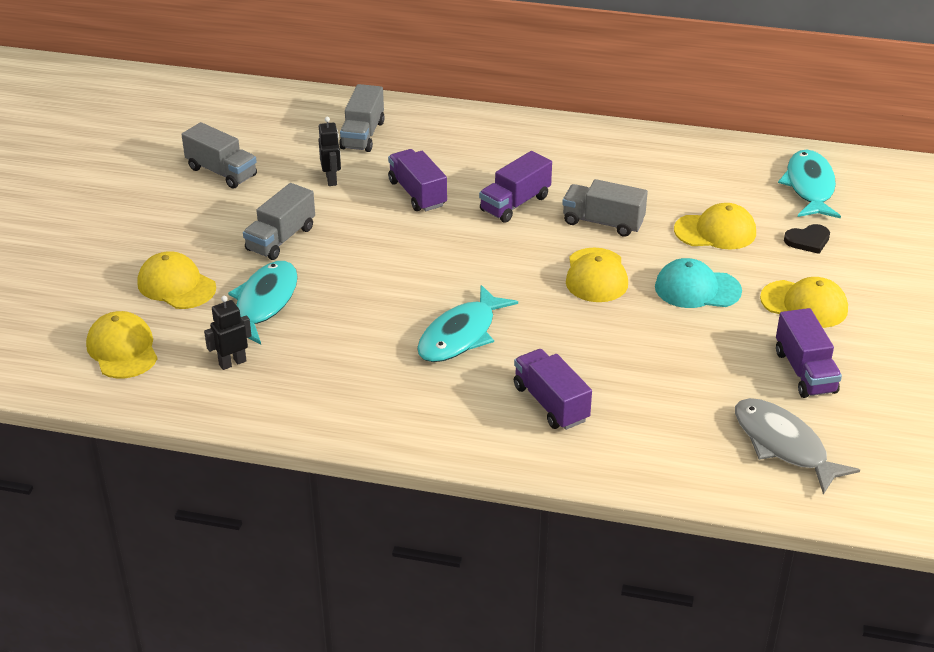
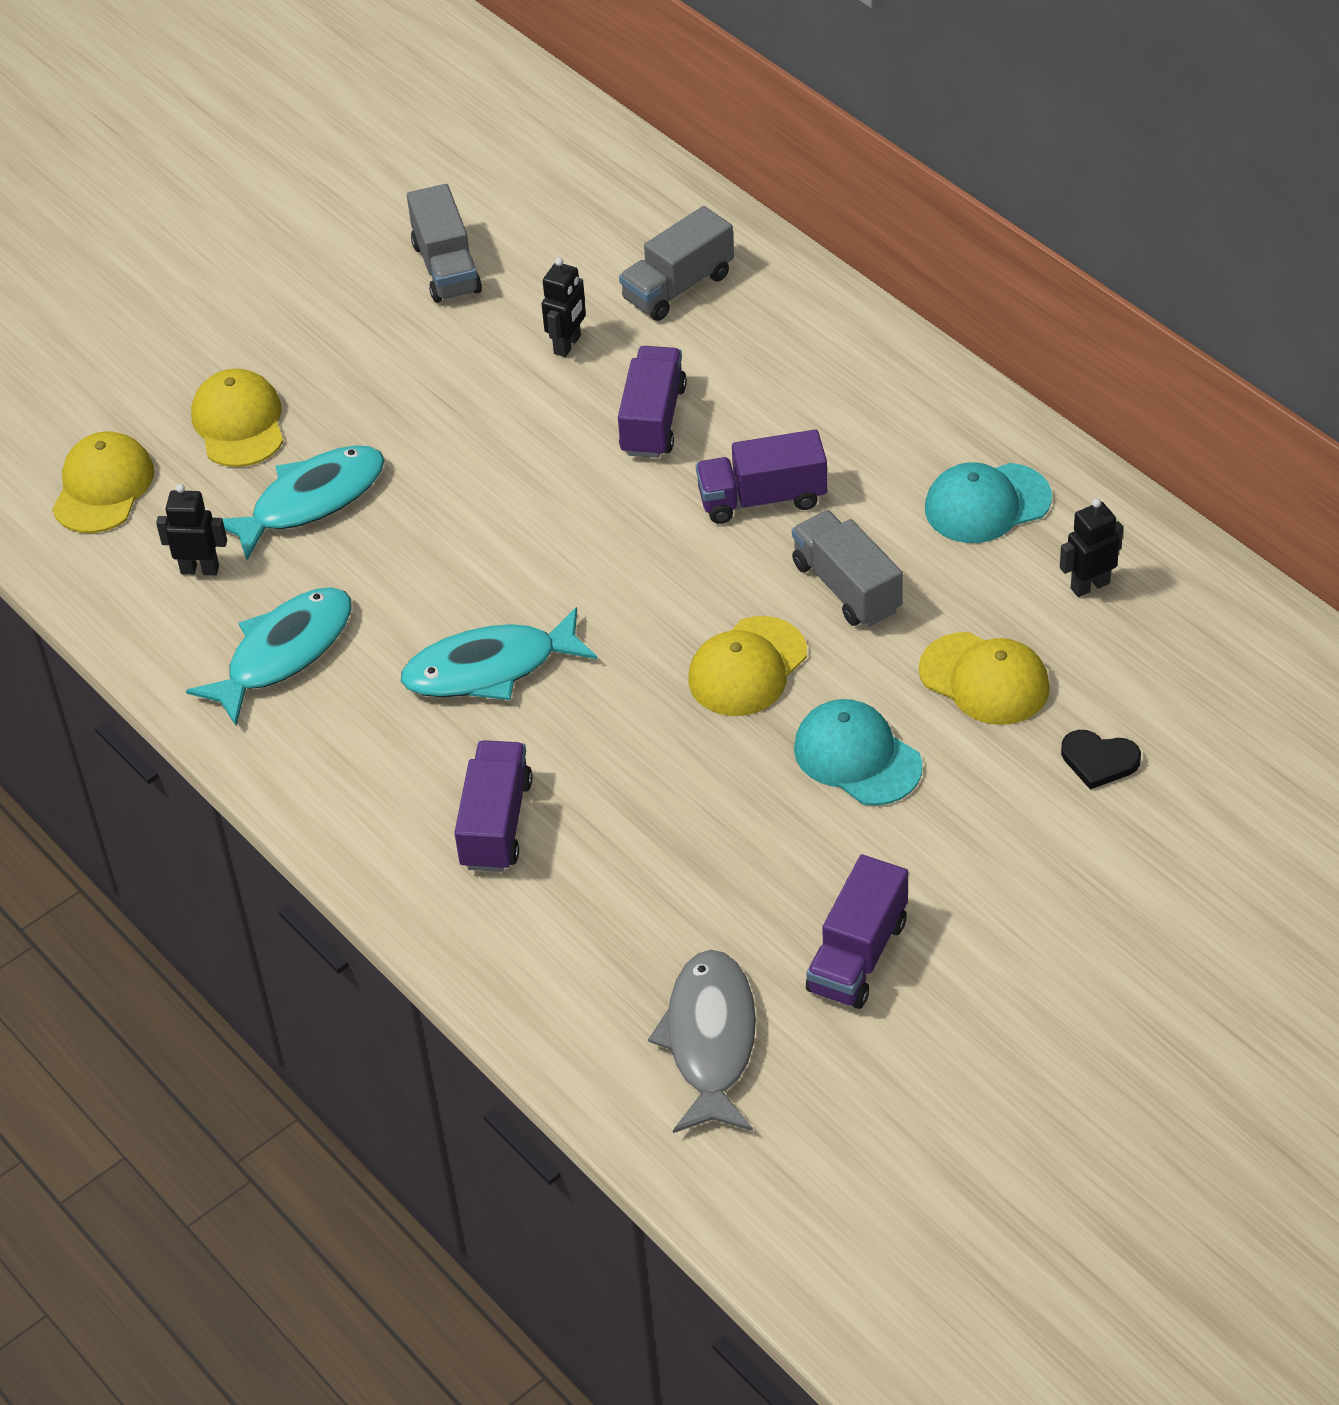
camera: 40 degrees right, 10 degrees up
grey truck [243,183,315,260] -> none
yellow cap [760,277,848,328] -> none
turquoise fish [778,149,841,218] -> turquoise fish moved to [186,587,352,726]
none -> turquoise cap [925,462,1052,543]
none -> black robot [1060,498,1123,597]

